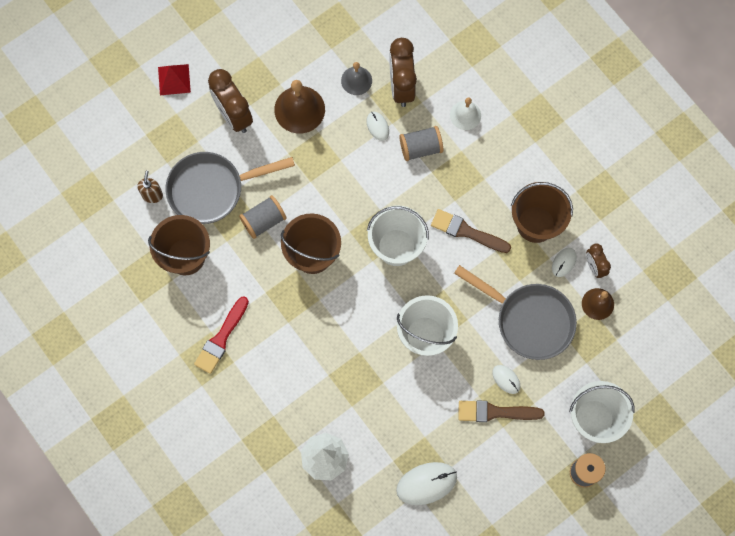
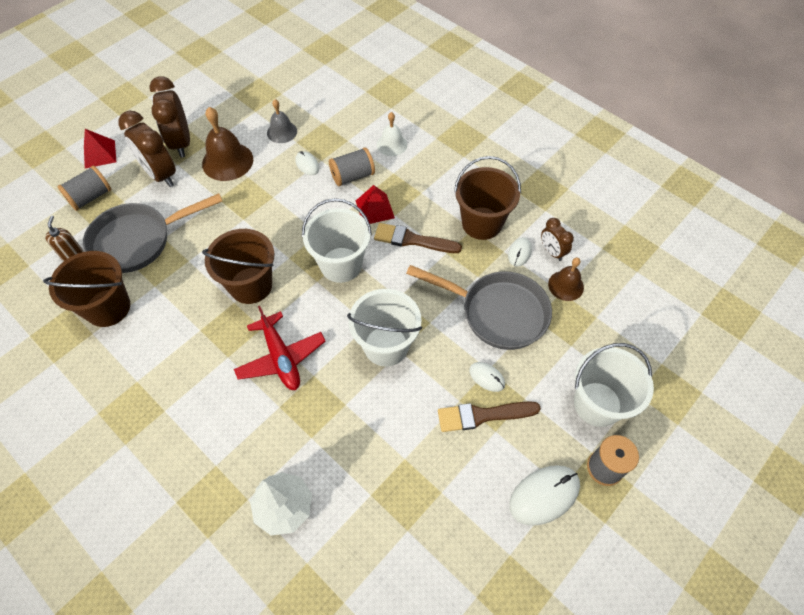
camera: 10 degrees left, 15 degrees down
red brush [194,297,249,374] -> none
grey spool [239,195,287,239] -> grey spool moved to [57,166,112,211]
brown clock [389,38,417,107] -> brown clock moved to [149,76,190,157]
white mouse [396,462,457,505] -> white mouse moved to [509,465,580,526]
none -> red plane [234,306,326,390]
none -> red pyramid [356,185,395,224]

